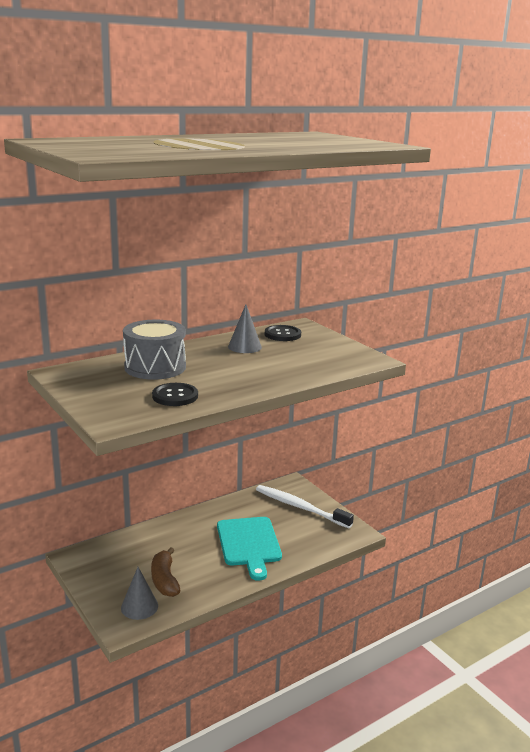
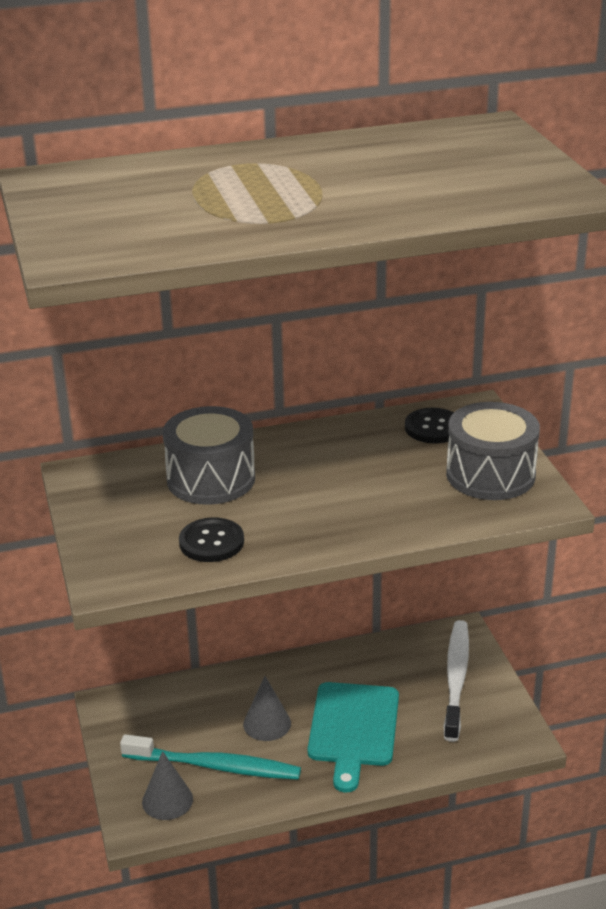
camera: 20 degrees right, 10 degrees up
brown banana [151,547,180,597] -> turquoise toothbrush [120,734,301,780]
grey cone [228,304,262,353] -> grey cone moved to [243,676,291,741]
white toothbrush [256,485,354,528] -> white toothbrush turned 45 degrees clockwise [444,620,469,742]
none -> grey drum [446,402,540,500]

